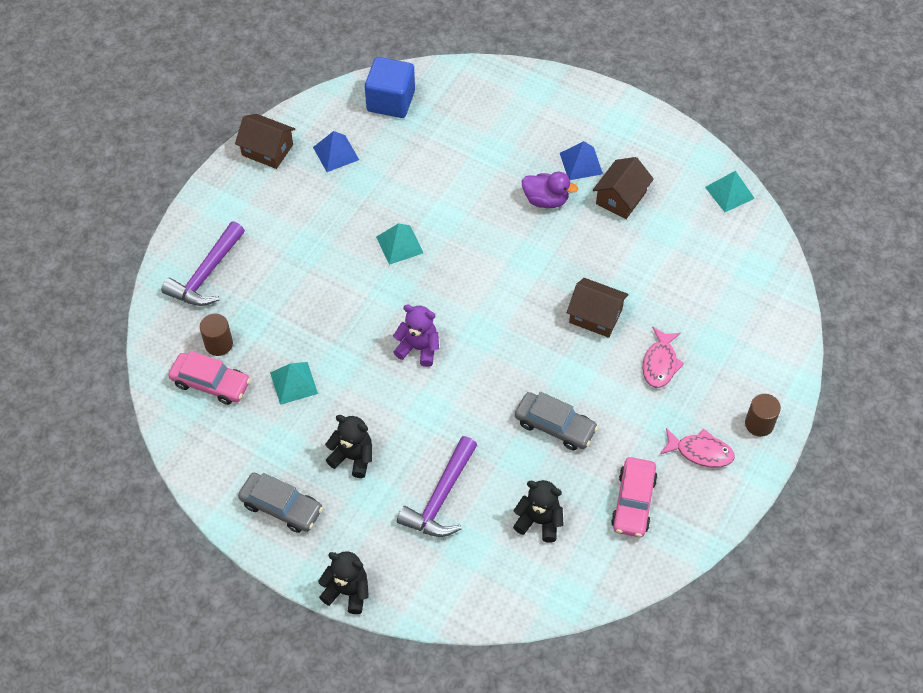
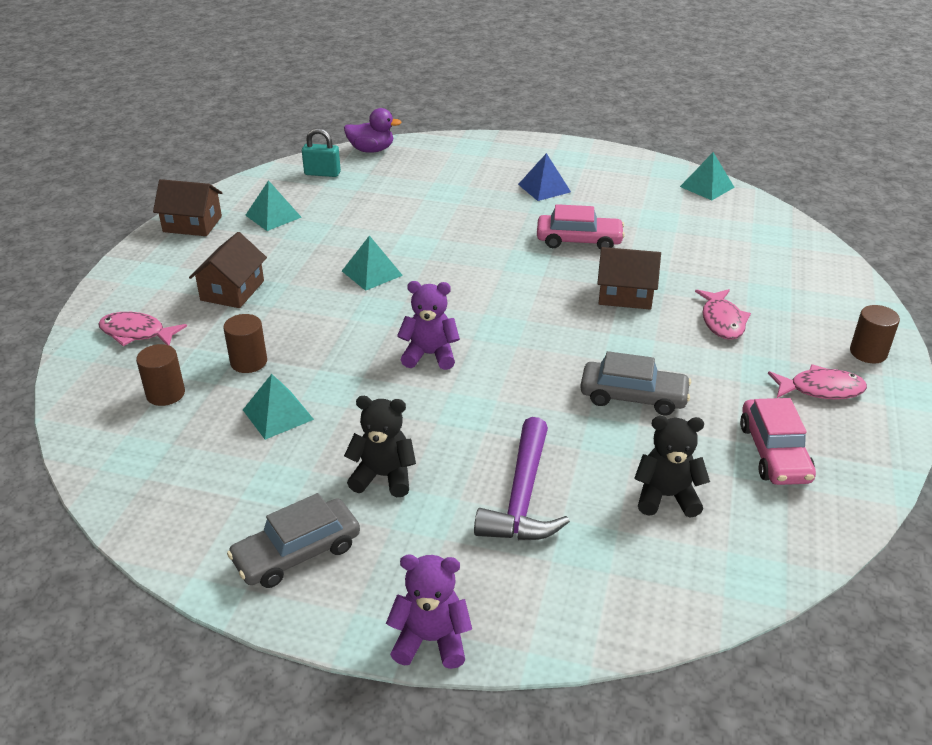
camera: 15 degrees left, 20 degrees down
purple hammer [161,222,245,306] -> pink fish [99,312,187,346]
pink car [168,351,251,405] -> pink car moved to [537,204,625,250]
grey car [238,473,323,533] -> grey car turned 135 degrees clockwise [227,493,360,588]
blue pyramid [313,131,359,172] -> turquoise pyramid [245,180,302,231]
black teddy bear [318,551,369,614] -> purple teddy bear [386,554,472,669]
blue cube [365,57,415,118] -> turquoise padlock [302,128,341,177]
purple duck [522,172,578,208] -> purple duck moved to [344,108,402,153]
brown house [593,157,654,219] -> brown house moved to [189,232,267,308]
none -> brown cylinder [223,314,267,373]

